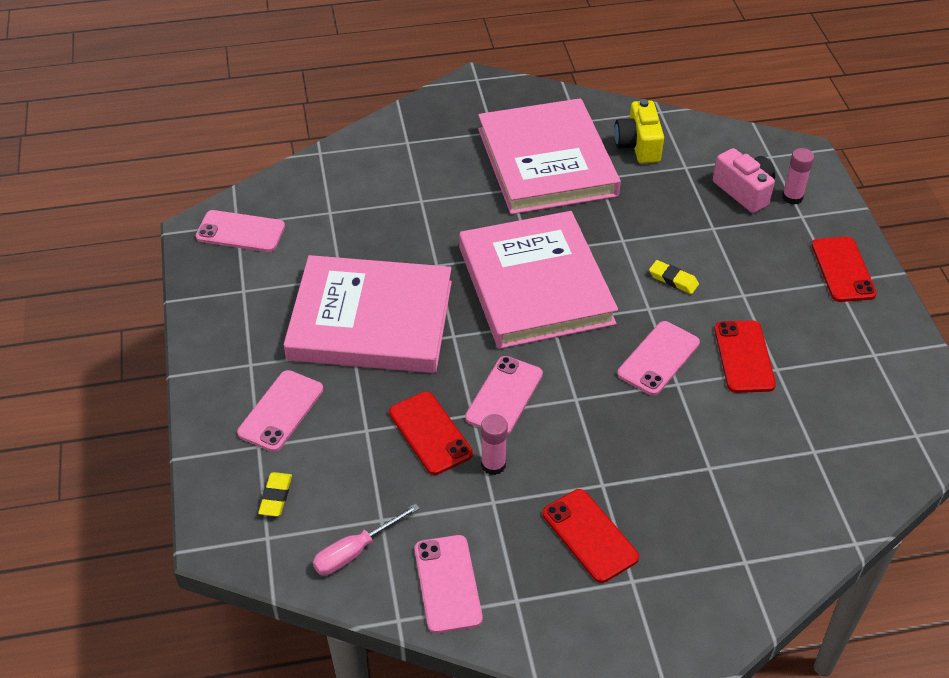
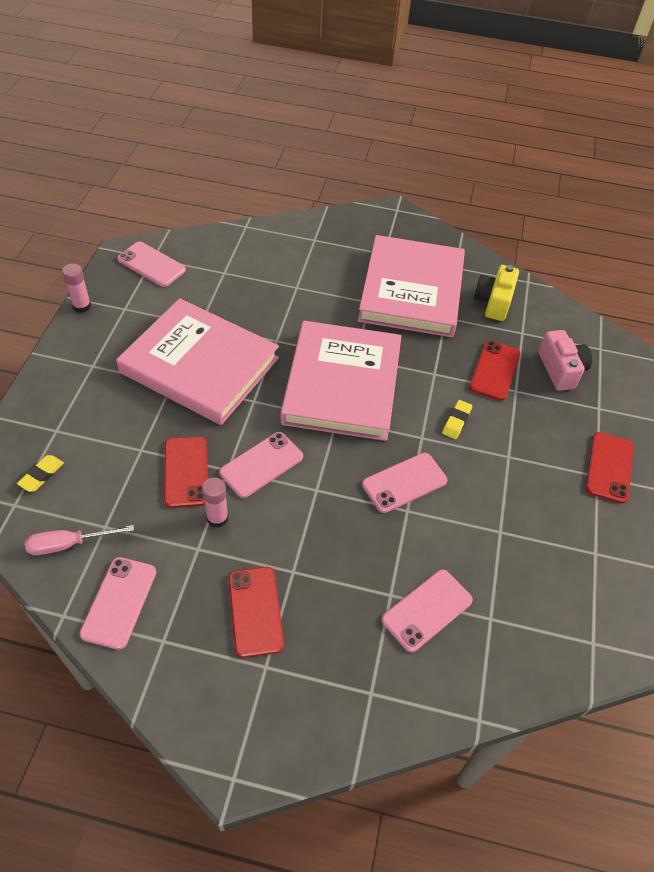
camera: 20 degrees right, 5 degrees up
pink phone [237,370,323,452] -> pink phone moved to [382,569,473,652]
yellow eraser [649,260,699,294] -> yellow eraser turned 60 degrees clockwise [442,400,472,439]
red phone [714,320,776,393] -> red phone moved to [469,341,520,401]
pink glue stick [782,148,814,205] -> pink glue stick moved to [62,264,91,313]

